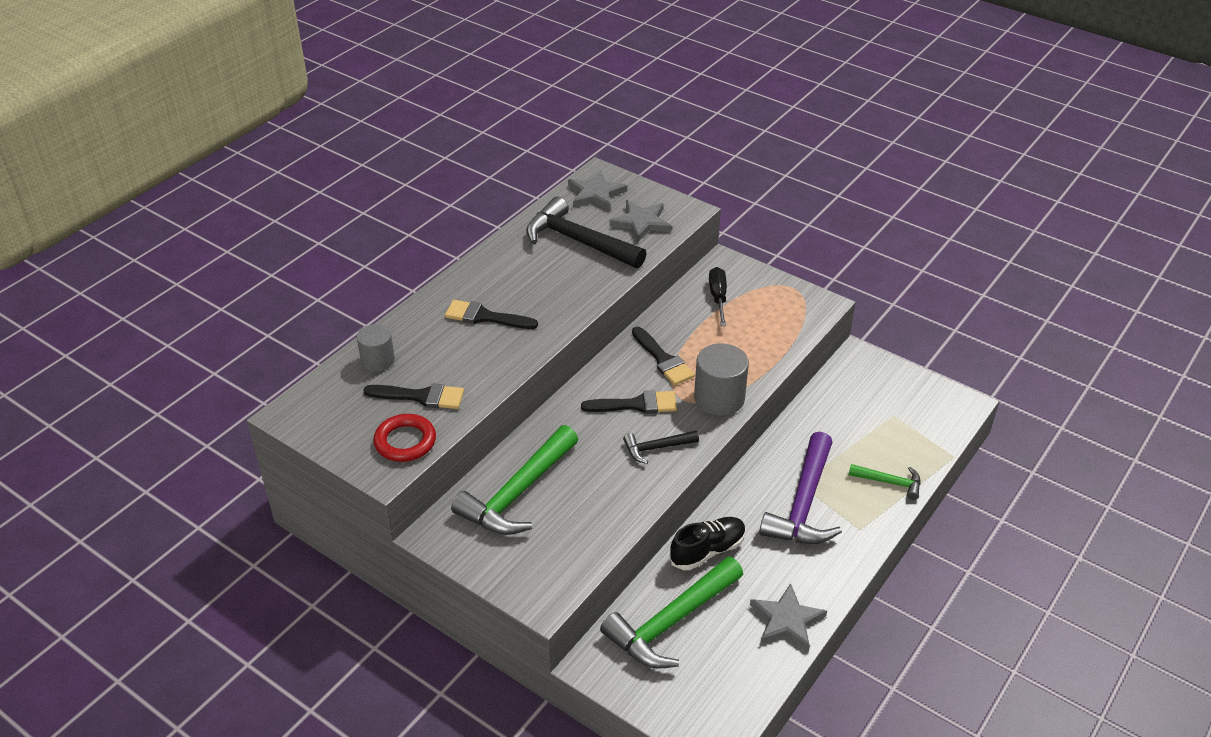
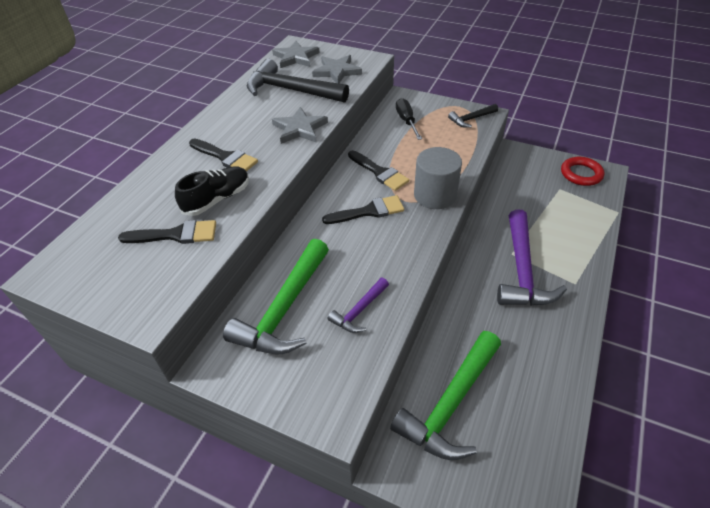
camera: 10 degrees left, 5 degrees up
grey cylinder [357,324,395,372] -> none
red ring [373,414,436,462] -> red ring moved to [561,157,604,186]
black brush [445,300,538,329] -> black brush turned 150 degrees counterclockwise [189,138,258,172]
black hammer [623,431,699,464] -> black hammer moved to [448,104,498,128]
black shoe [670,517,746,570] -> black shoe moved to [175,166,249,216]
grey star [750,583,827,652] -> grey star moved to [272,107,328,144]
green hammer [849,464,921,500] -> none
none -> purple hammer [327,278,389,333]

